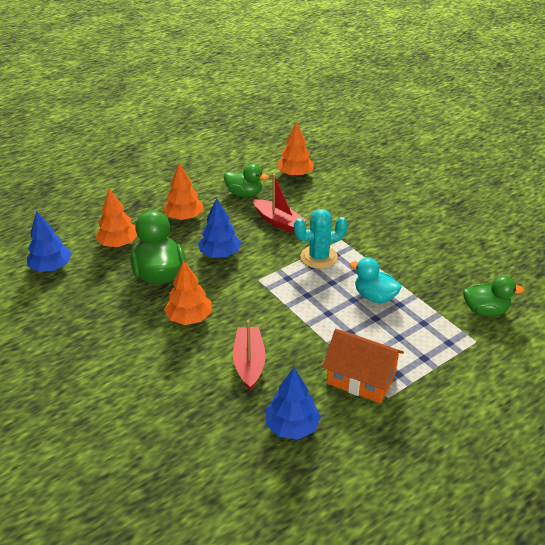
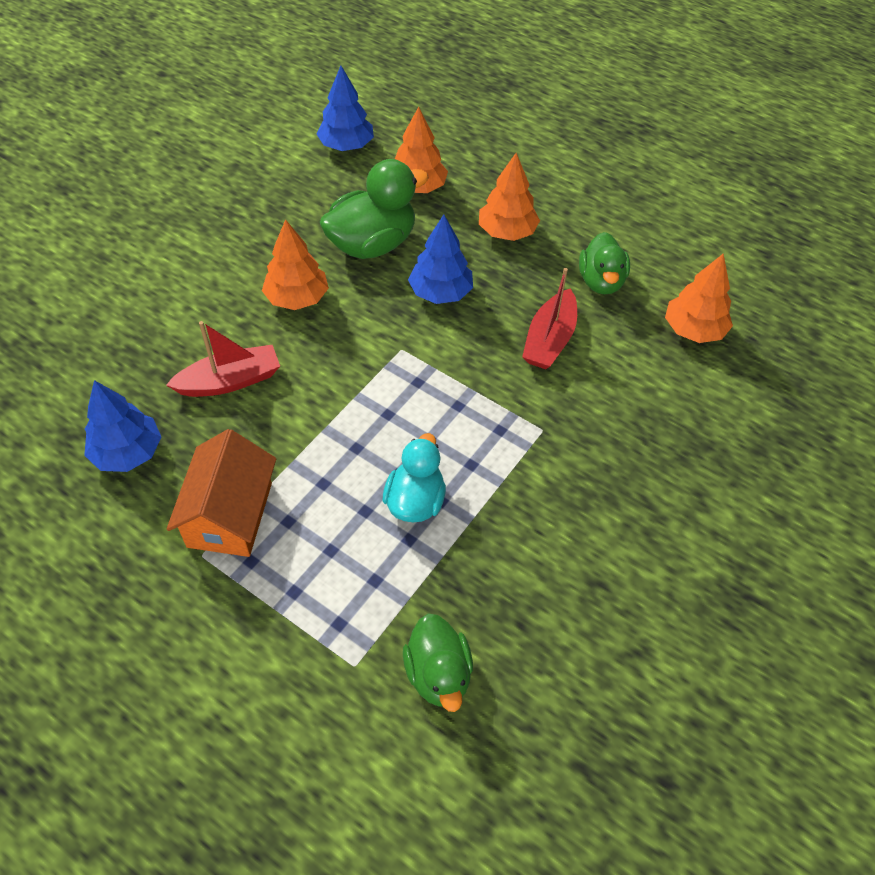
camera: 70 degrees right, 15 degrees up
turquoise cactus [294,209,348,269] -> none

